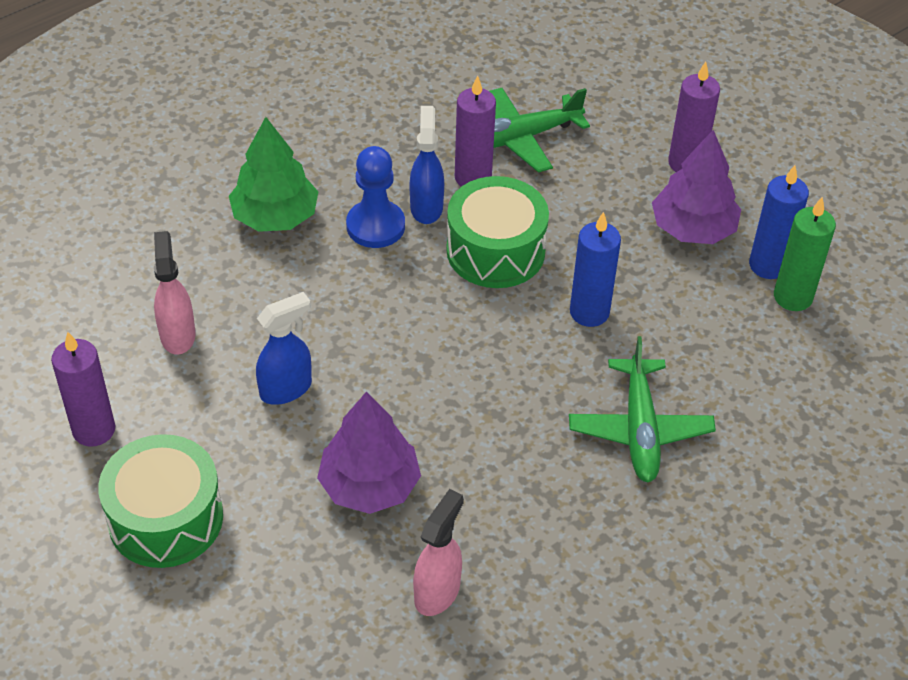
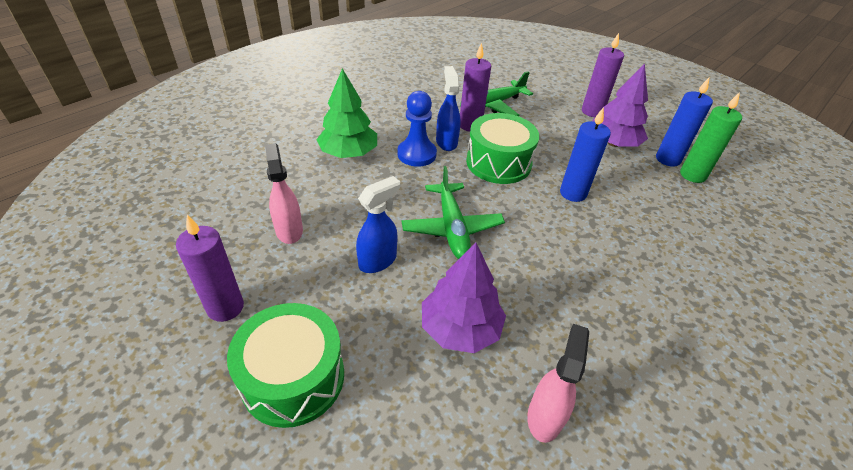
camera: 10 degrees left, 5 degrees down
green plane [569,336,716,482] -> green plane moved to [402,166,505,259]

